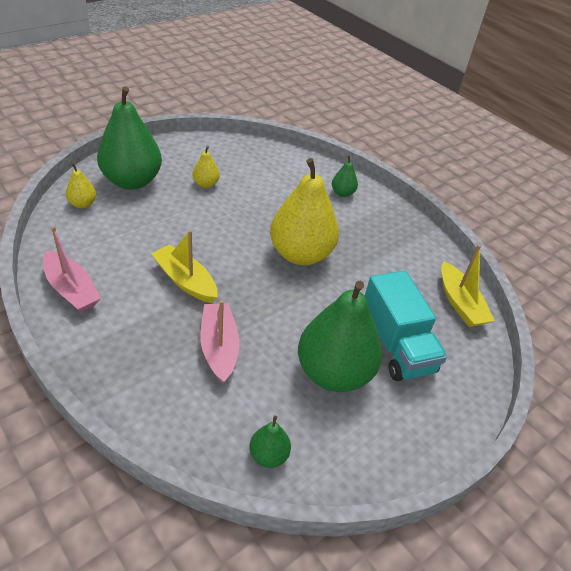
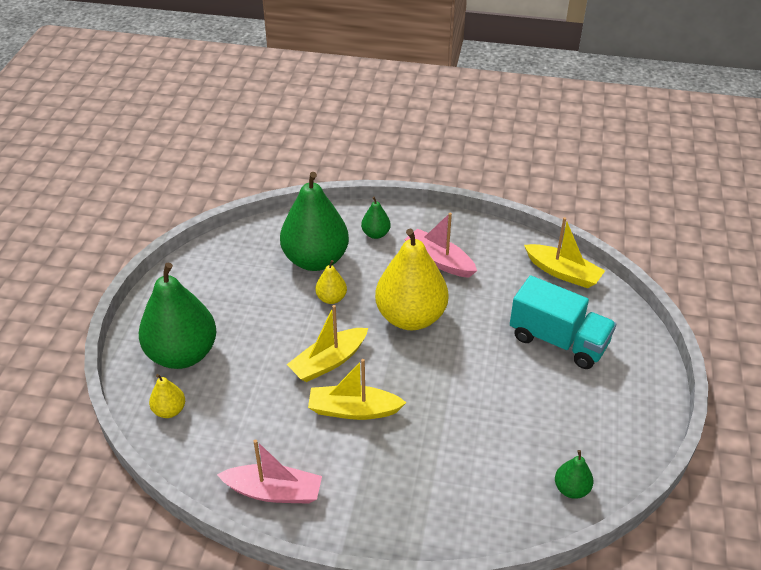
camera: 35 degrees left, 0 degrees up
yellow pear [193,146,219,188] -> yellow pear moved to [315,260,347,304]
pink boat [200,300,239,383] -> pink boat moved to [404,213,477,278]
green pear [298,281,382,392] -> green pear moved to [280,172,349,271]
none -> yellow boat [287,305,368,382]

